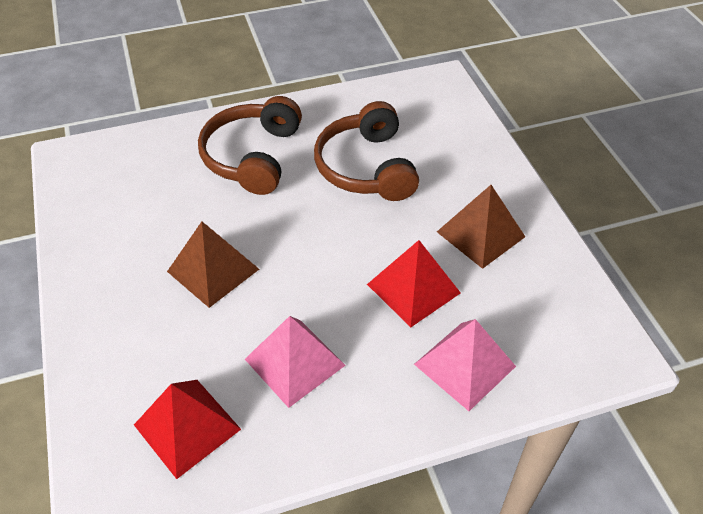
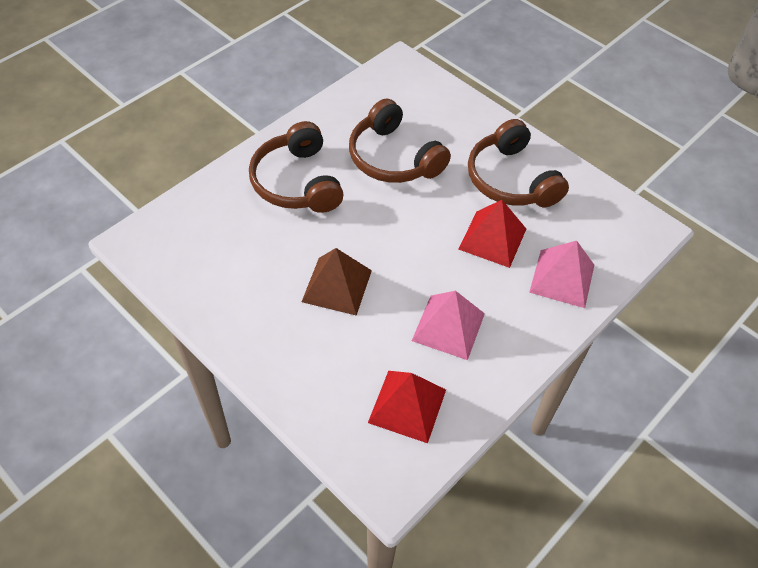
camera: 30 degrees left, 5 degrees up
brown pyramid [437,185,525,269] -> brown headphones [468,119,569,207]

